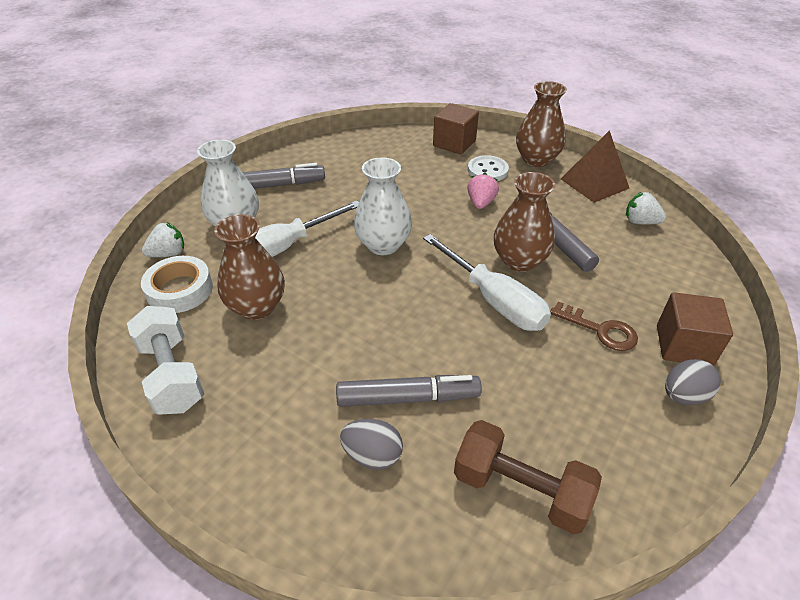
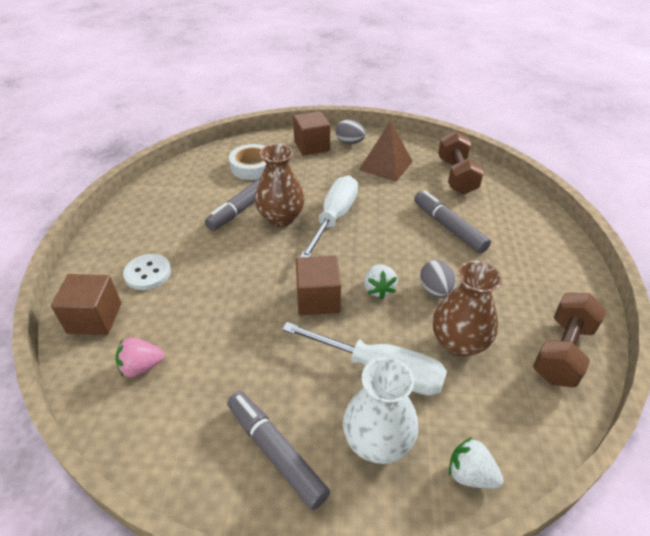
camera: 120 degrees left, 0 degrees up
white dumbbell [127,306,204,415] -> brown dumbbell [533,293,607,387]
white tape [141,256,213,313] -> white tape moved to [229,144,266,180]
grey egg [340,419,403,470] -> grey egg moved to [420,260,456,298]
white vase [354,157,412,255] -> brown cube [296,256,341,315]
pink strawberry [467,173,499,209] -> pink strawberry moved to [115,338,164,377]
brown vase [516,81,567,167] -> none
brown key [550,302,638,351] -> none
brown pyramid [561,130,630,203] -> brown pyramid moved to [359,121,413,182]
white strawberry [626,192,666,224] -> white strawberry moved to [364,264,398,299]

